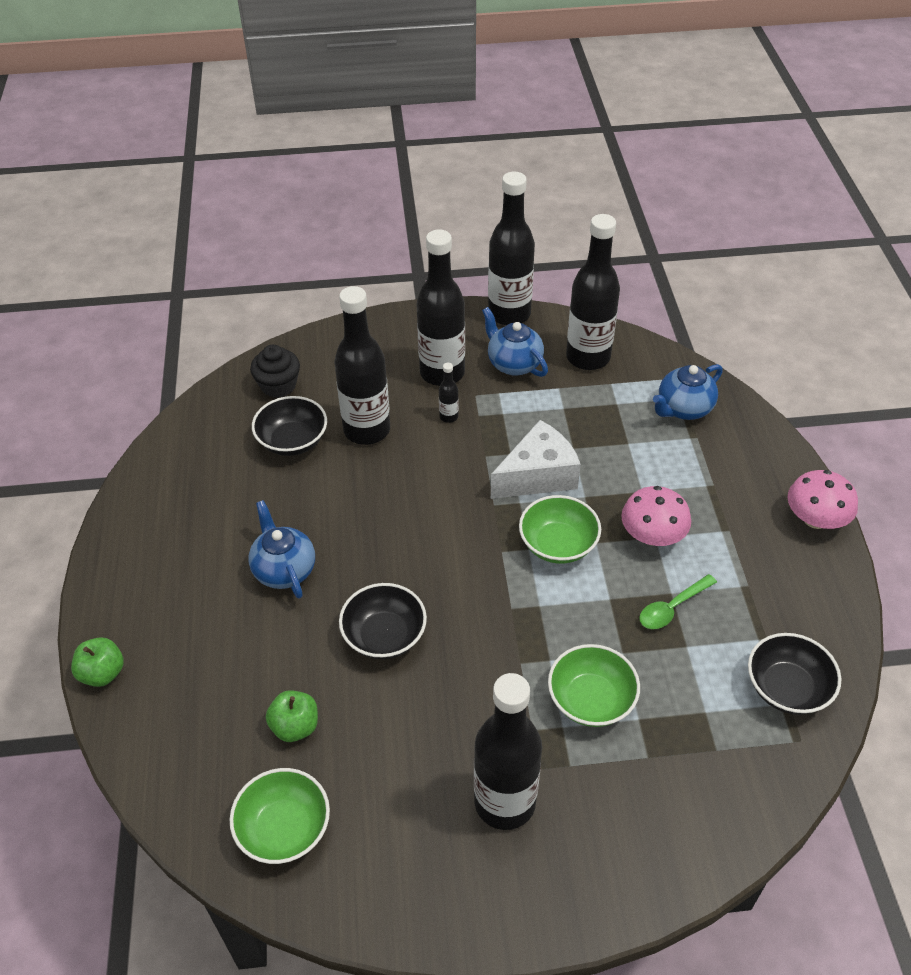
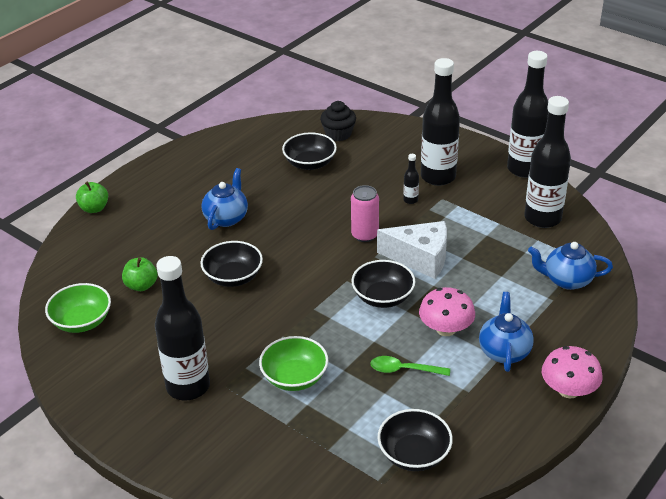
camera: 45 degrees right, 10 degrees down
black bottle [334,286,390,445] -> none
blue teapot [482,307,548,377] -> blue teapot moved to [479,292,534,372]
green bowl [519,495,601,564] -> black bowl [352,260,415,308]
none -> pink can [351,185,379,242]

